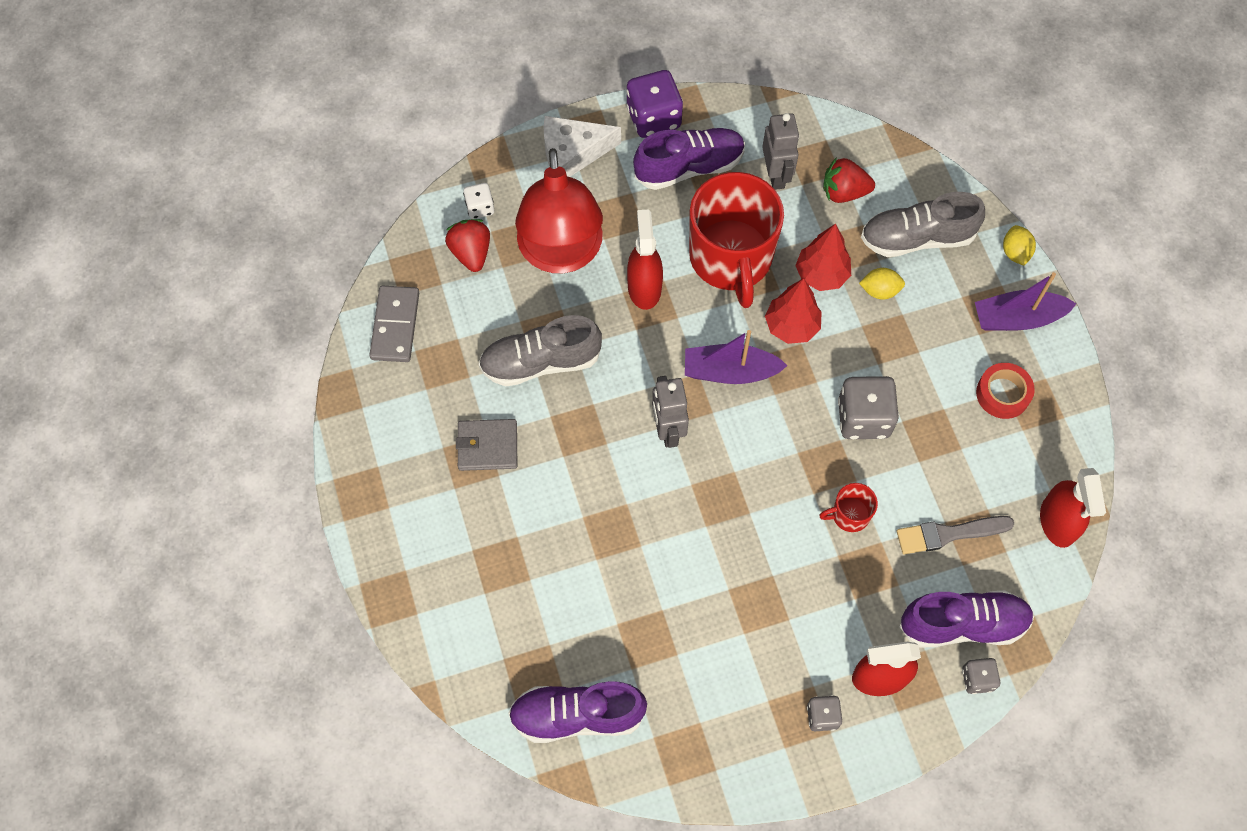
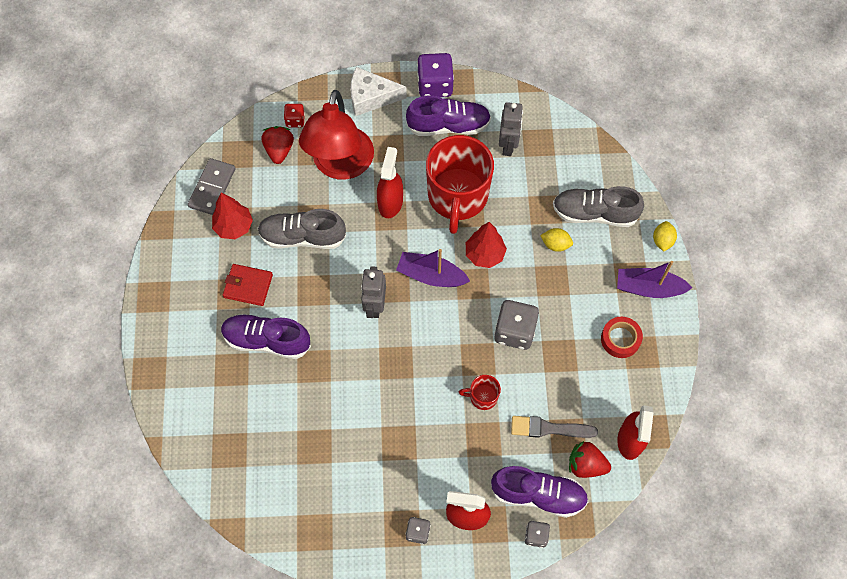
camera: 15 degrees right, 0 degrees up
grey wallet [456,419,517,471] -> red wallet [223,264,273,306]
white dice [463,183,494,219] -> red dice [284,104,305,127]
purple shoe [508,681,647,743] -> purple shoe moved to [221,314,311,359]
red tree [795,224,851,291] -> red tree moved to [212,193,253,239]
red strawberry [823,157,875,203] -> red strawberry moved to [569,441,611,478]

